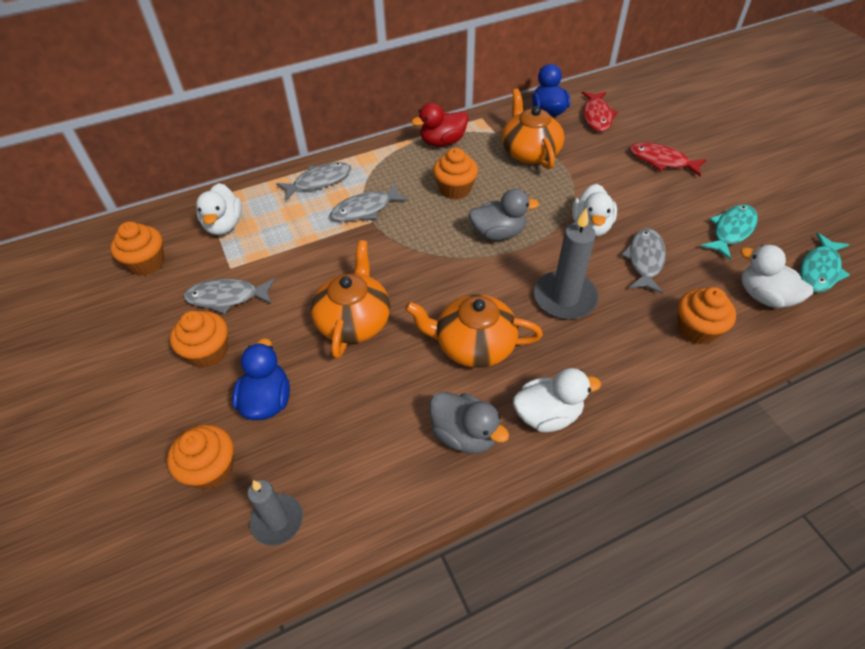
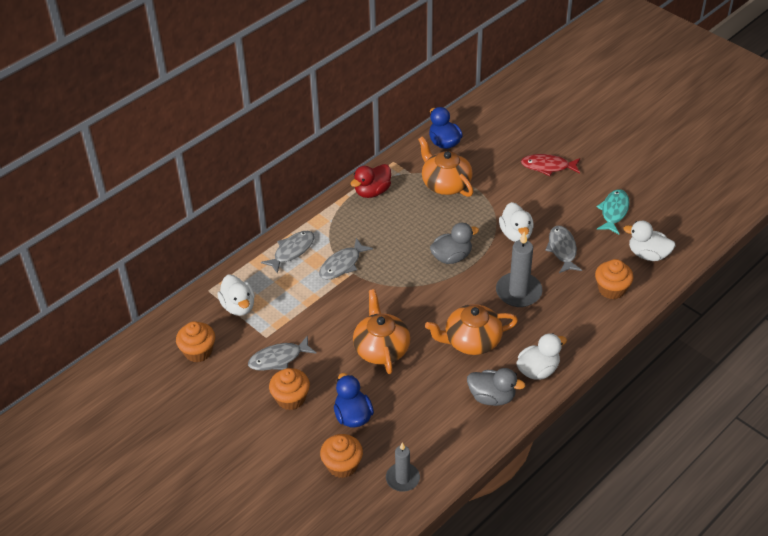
camera: 20 degrees left, 5 degrees down
orange cupcake [433,148,478,199] -> none
red fish [582,92,618,132] -> none
turquoise fish [800,233,850,293] -> none

